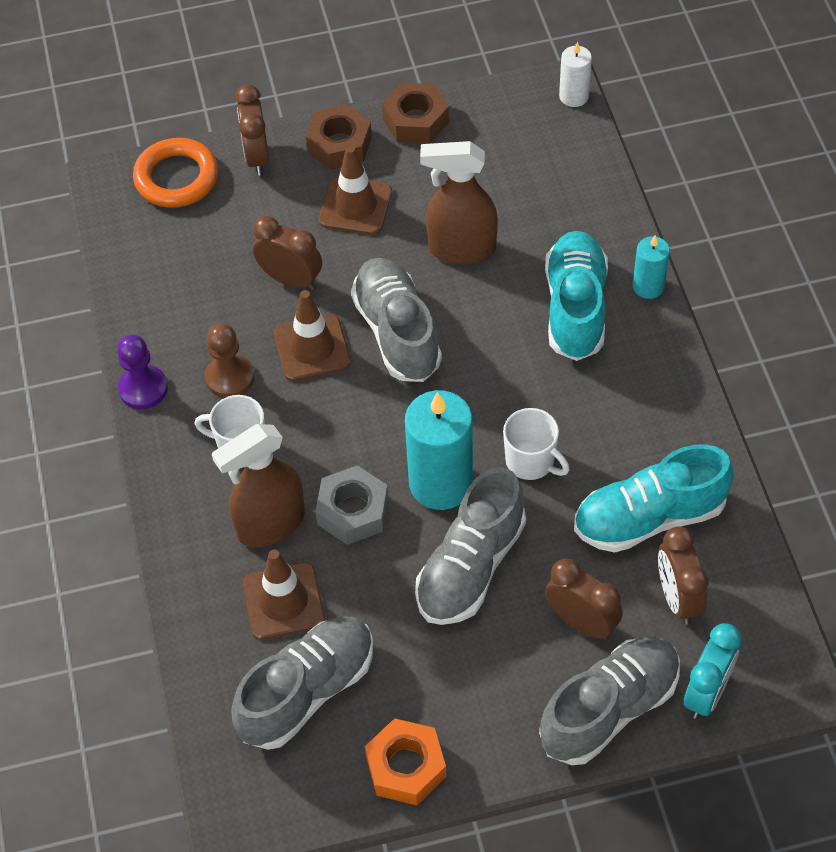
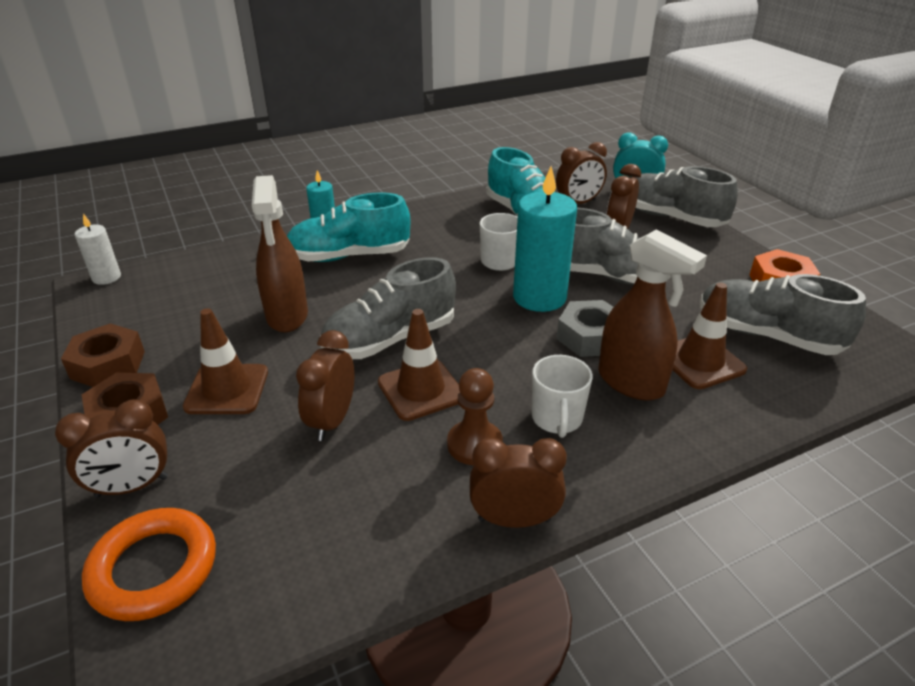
camera: 105 degrees left, 20 degrees down
purple pawn [117,335,168,409] -> brown clock [470,438,567,528]

